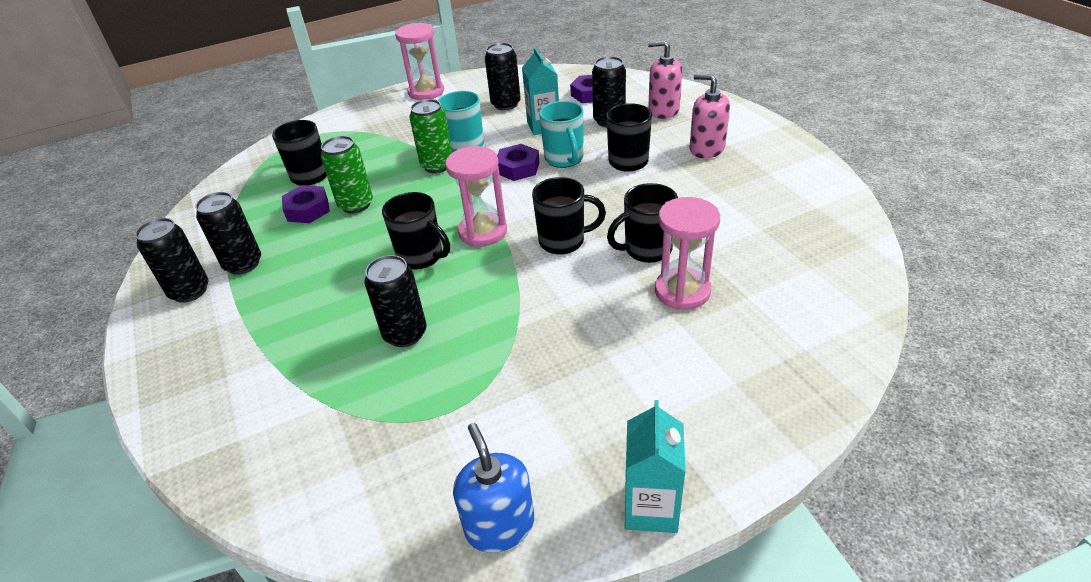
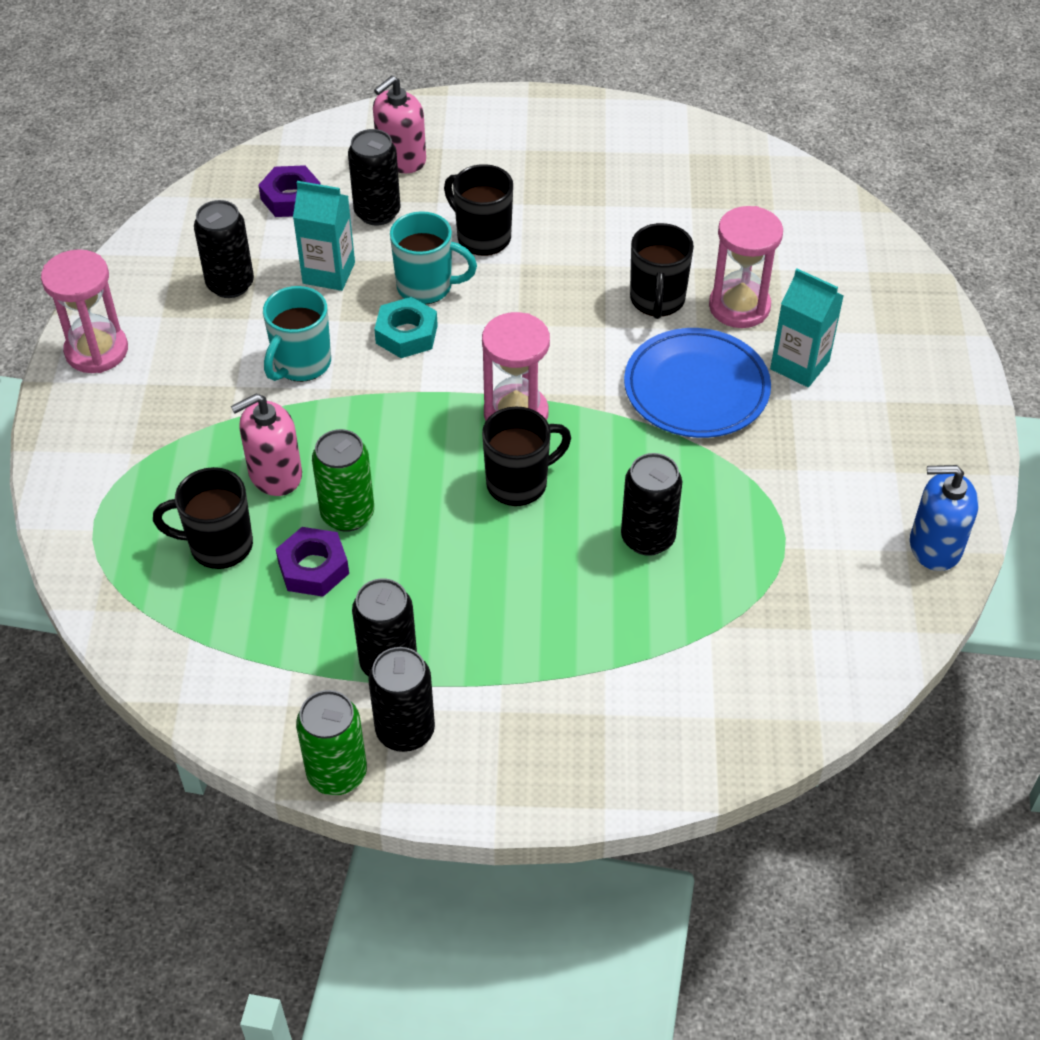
camera: 65 degrees left, 10 degrees up
green can [409,99,453,173] -> green can moved to [296,690,367,796]
purple nut [497,144,540,181] -> turquoise nut [374,297,438,358]
black mug [532,177,606,254] -> none
turquoise carton [625,400,686,533] -> turquoise carton moved to [770,269,844,387]
pink soap dispenser [690,74,730,158] -> pink soap dispenser moved to [231,394,302,496]
none -> blue plate [624,328,771,438]

